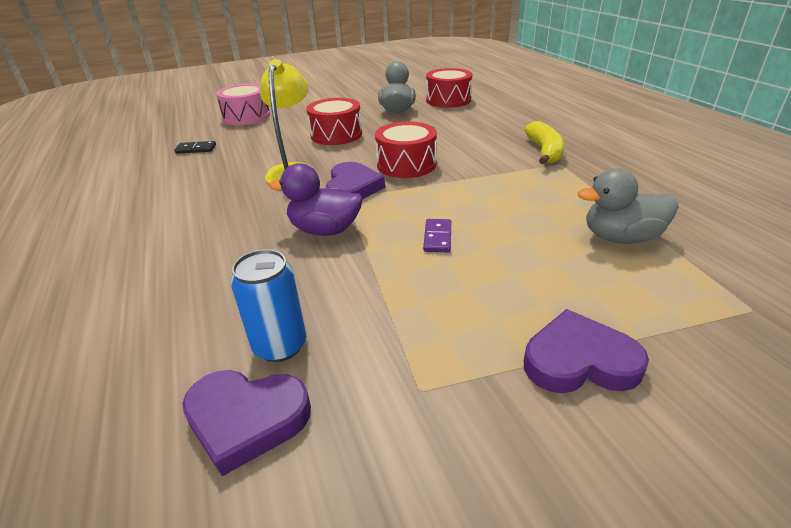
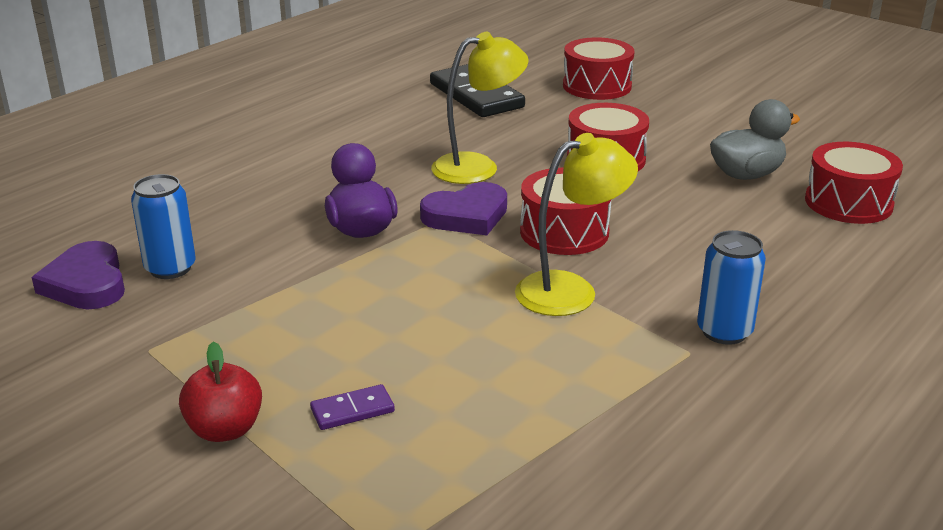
camera: 60 degrees right, 5 degrees down
black domino [174,141,216,154] -> black domino [430,64,525,117], size x2.17
pink drum [216,84,270,125] -> red drum [563,37,635,100]
purple domino [423,219,451,252] -> purple domino moved to [310,384,395,430]
yellow banana [524,121,565,164] -> blue can [697,230,766,345]
purple heart [524,309,649,393] -> red apple [179,342,262,442]
grey duck [578,168,679,244] -> none
none -> yellow lamp [515,133,638,316]

